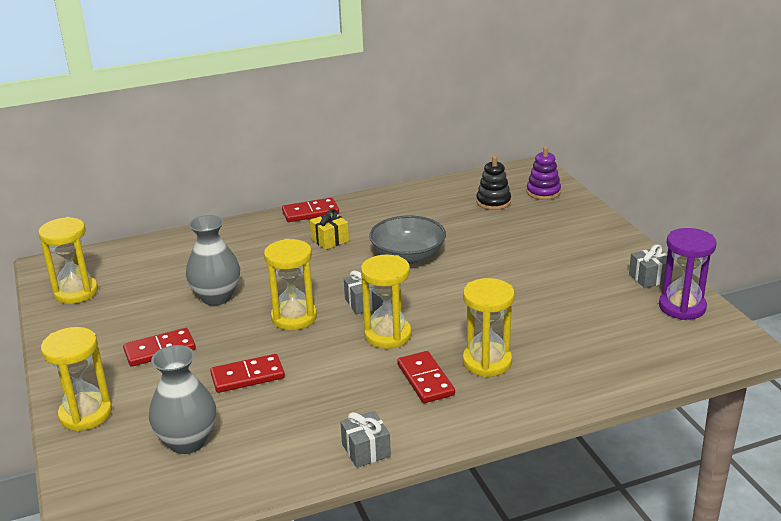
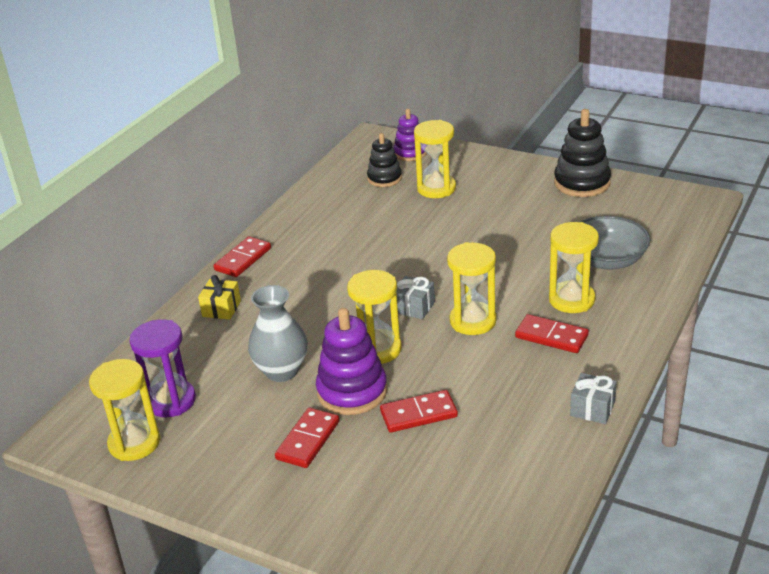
camera: 40 degrees left, 5 degrees up
yellow hourglass [41,327,112,431] -> yellow hourglass moved to [414,120,456,198]
grey vase [149,345,216,454] -> none
red domino [210,354,285,393] -> red domino turned 45 degrees clockwise [380,390,458,433]
yellow gift [310,209,349,250] -> yellow gift moved to [198,275,241,320]
grey bowl [369,216,446,264] -> grey bowl moved to [580,216,650,270]
grey gift [629,245,674,288] -> black stacking toy [554,109,611,197]
purple hourglass [659,228,717,320] -> purple hourglass moved to [130,319,196,417]
none -> purple stacking toy [316,308,387,415]

